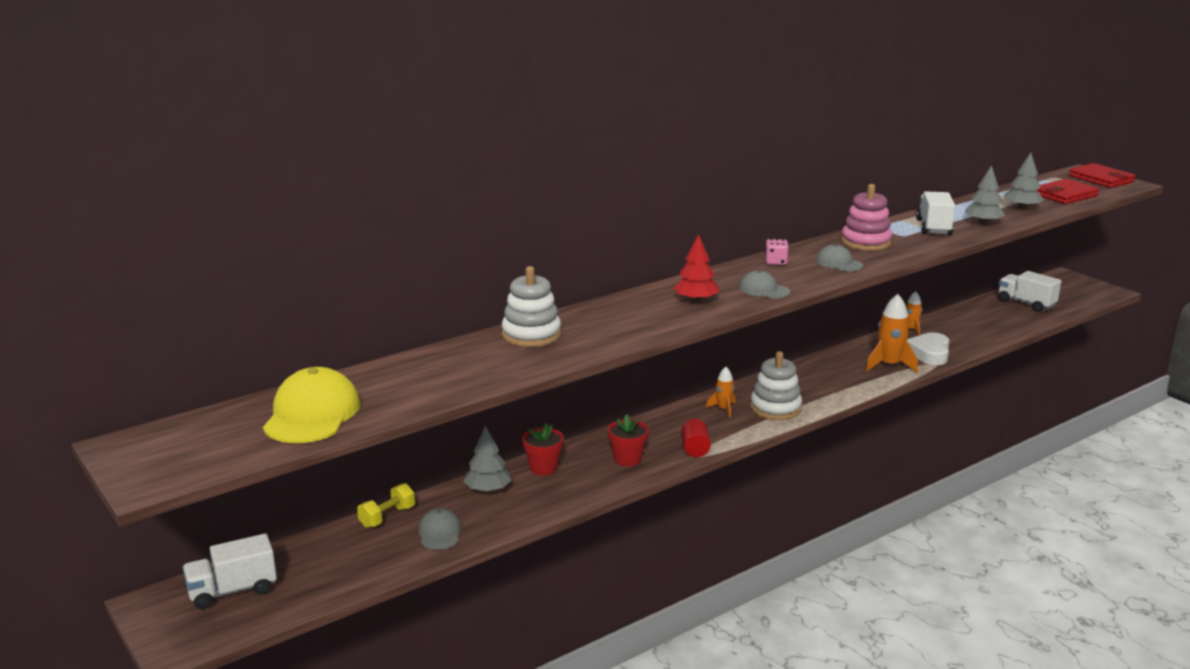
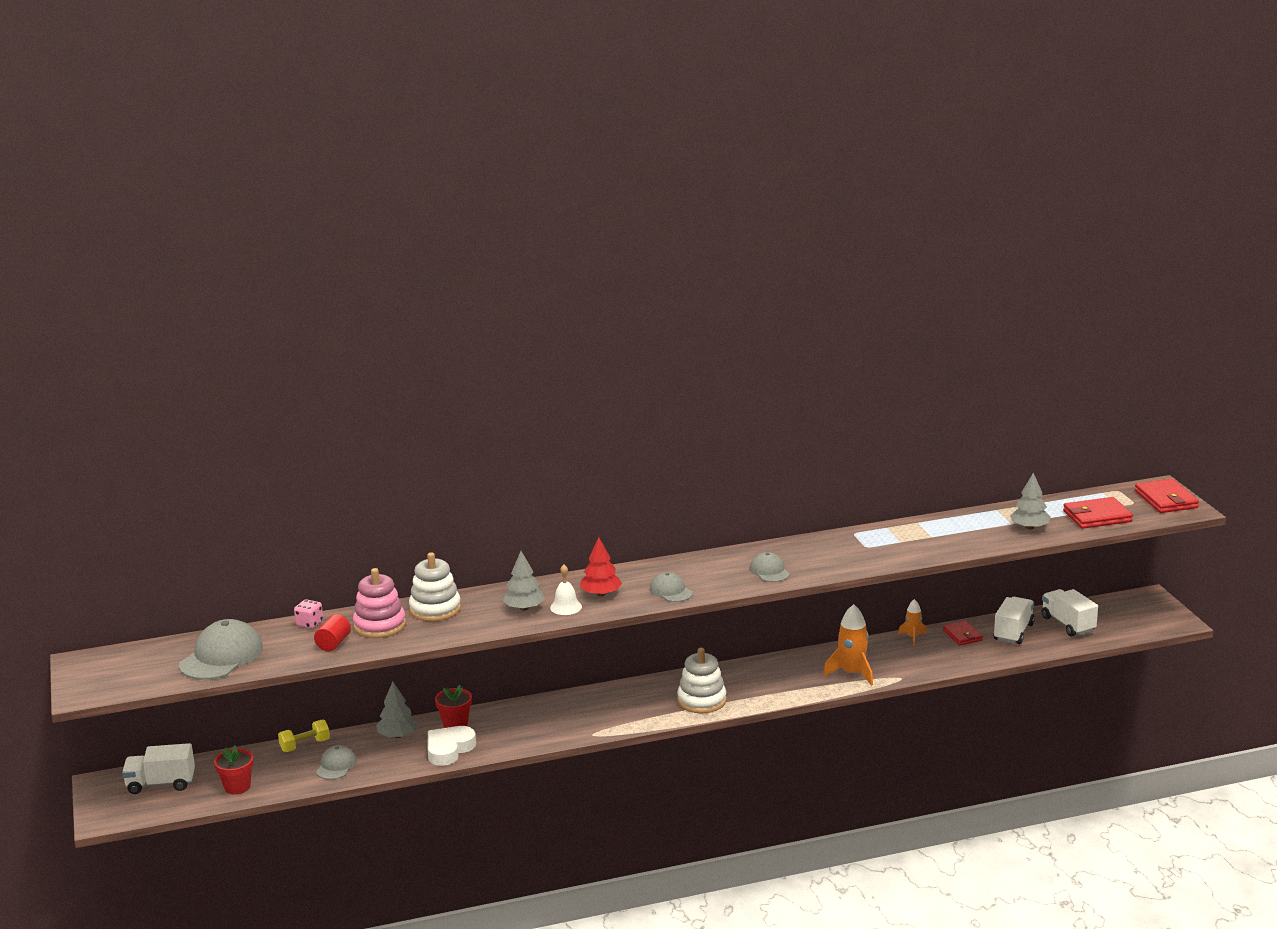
camera: 20 degrees right, 0 degrees up
yellow cap [263,367,361,443] -> grey cap [179,619,263,680]
red flower pot [607,414,649,467] -> red flower pot moved to [214,745,254,794]
red cylinder [681,419,711,457] -> red cylinder moved to [314,614,351,651]
orange rocket [706,367,736,418] -> none
pink dice [765,239,789,265] -> pink dice moved to [294,599,323,629]
pink stacking toy [841,184,892,251] -> pink stacking toy moved to [353,568,406,638]
white heart [907,332,950,365] -> white heart moved to [427,726,476,766]
white truck [916,191,955,235] -> white truck moved to [993,597,1035,644]
grey tree [964,165,1005,224] -> grey tree moved to [502,551,545,610]
none -> white bell [550,565,582,615]
none -> red wallet [943,621,983,646]

